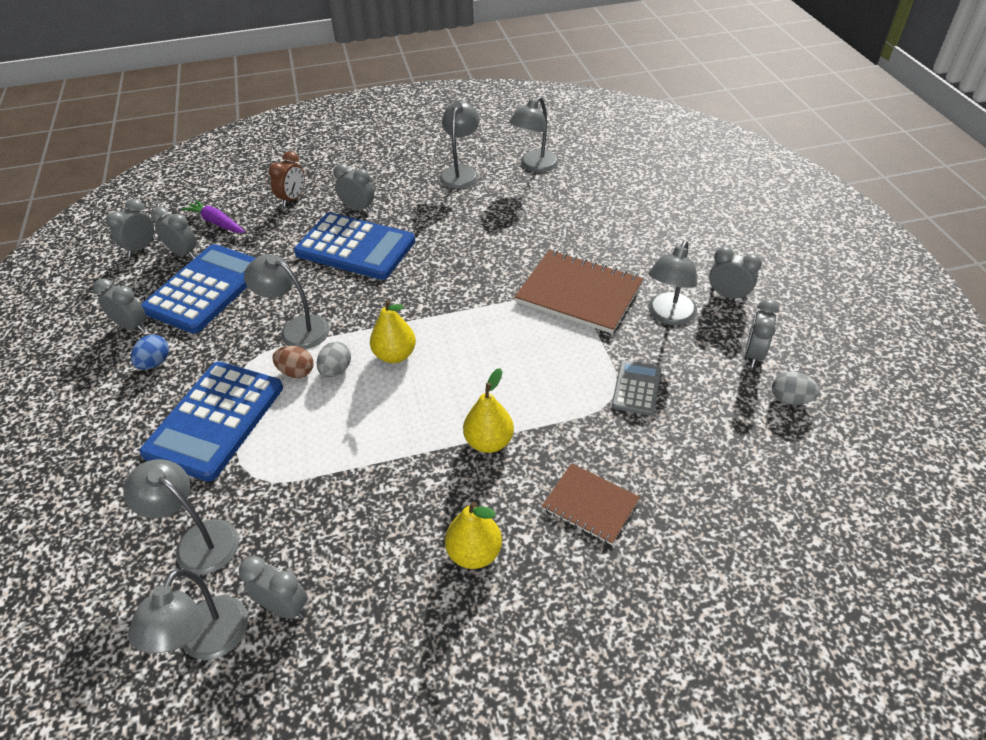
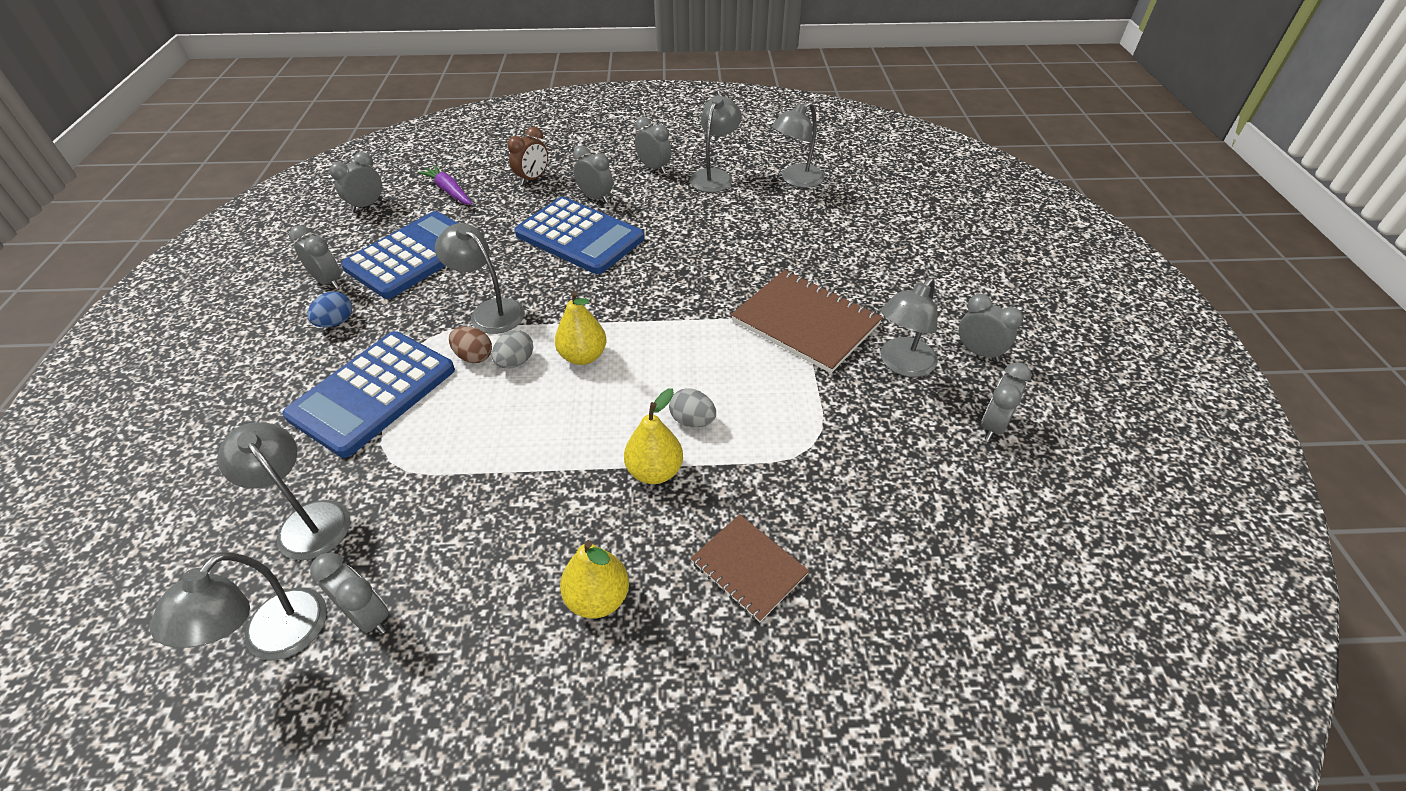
camera: 10 degrees right, 0 degrees up
grey clock [151,207,197,258] -> grey clock moved to [635,117,672,173]
grey calculator [612,360,662,416] -> none
grey egg [772,371,820,405] -> grey egg moved to [669,388,716,427]

